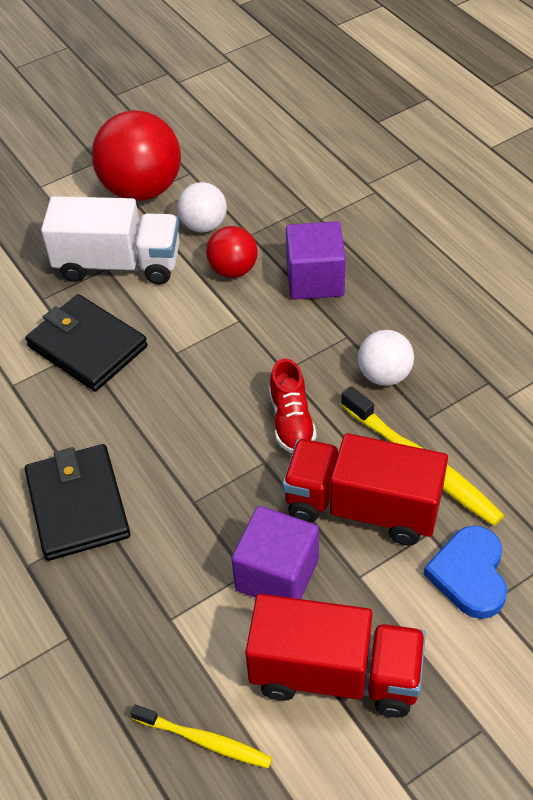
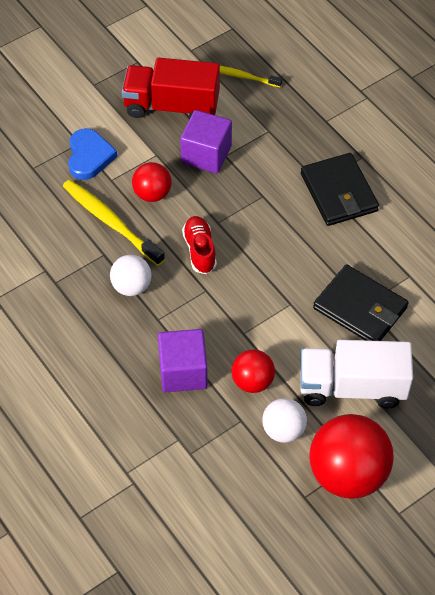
camera: 175 degrees right, 5 degrees up
red truck [282,433,448,545] -> red ball [132,162,172,202]

